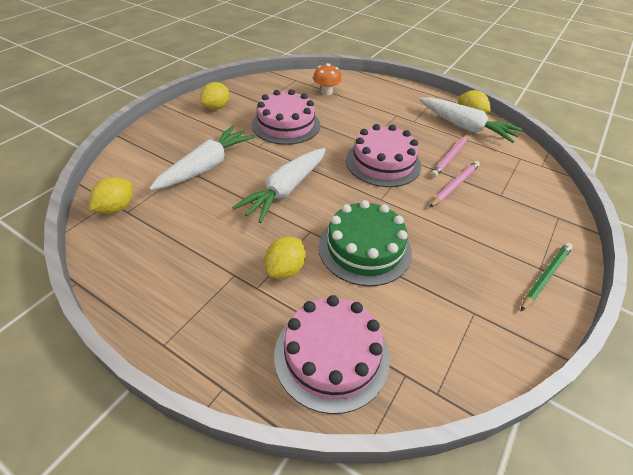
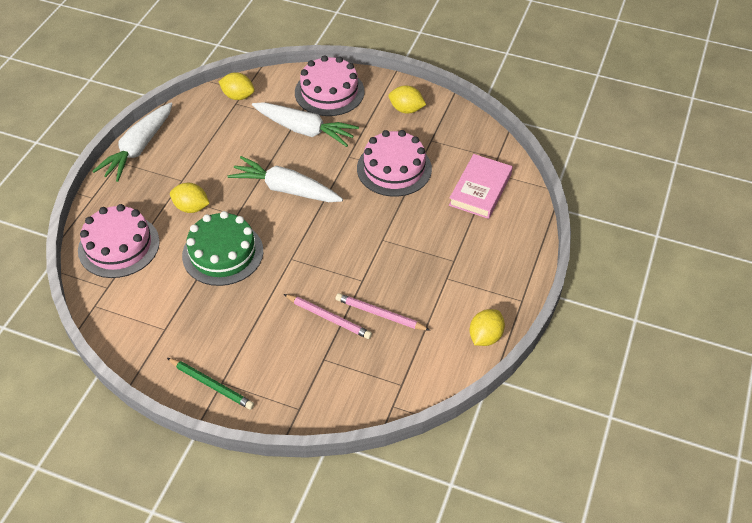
camera: 80 degrees right, 5 degrees up
orange mushroom [313,63,342,95] -> pink book [449,154,513,219]
pink cake [346,124,421,187] -> pink cake moved to [295,55,365,116]
white carrot [419,97,523,143] -> white carrot moved to [92,103,172,182]

